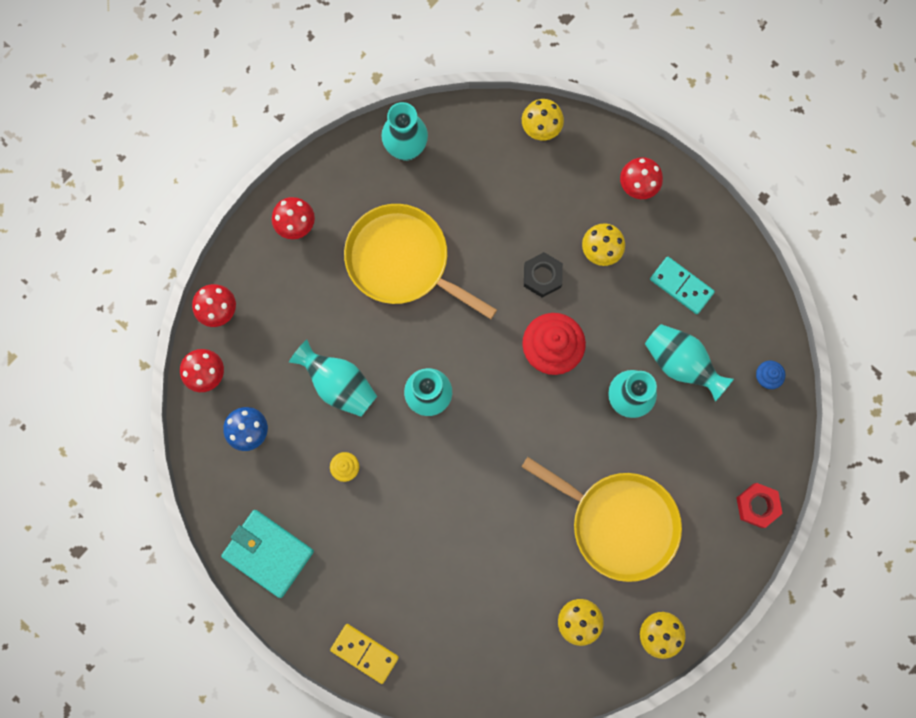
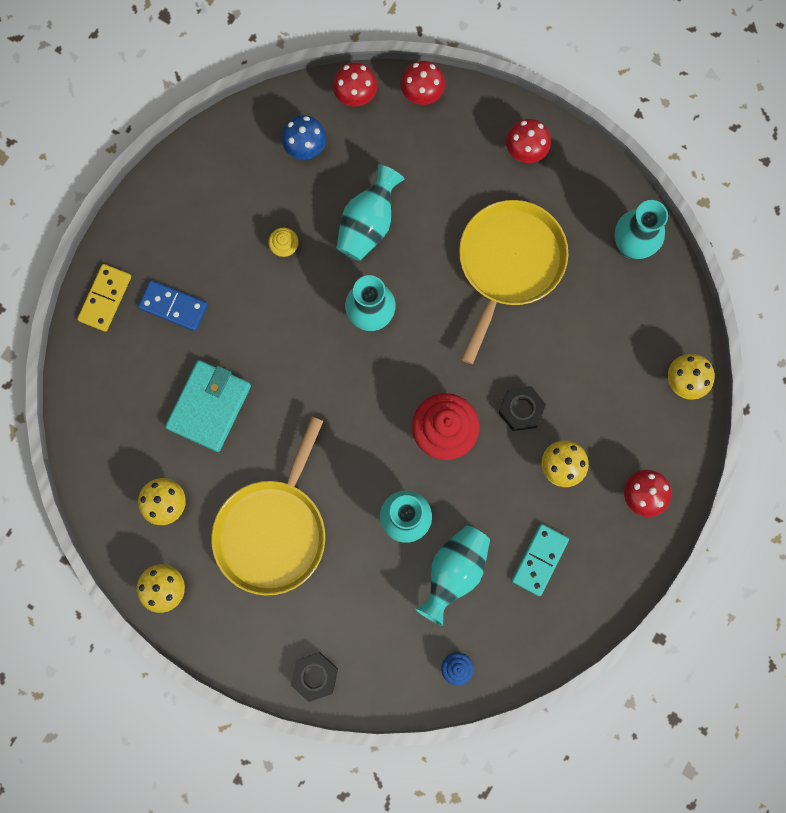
camera: 80 degrees right, 0 degrees up
turquoise wallet [221,510,314,598] -> turquoise wallet moved to [165,360,251,452]
red nut [736,483,783,528] -> black nut [291,652,338,702]
none -> blue domino [138,280,208,331]

